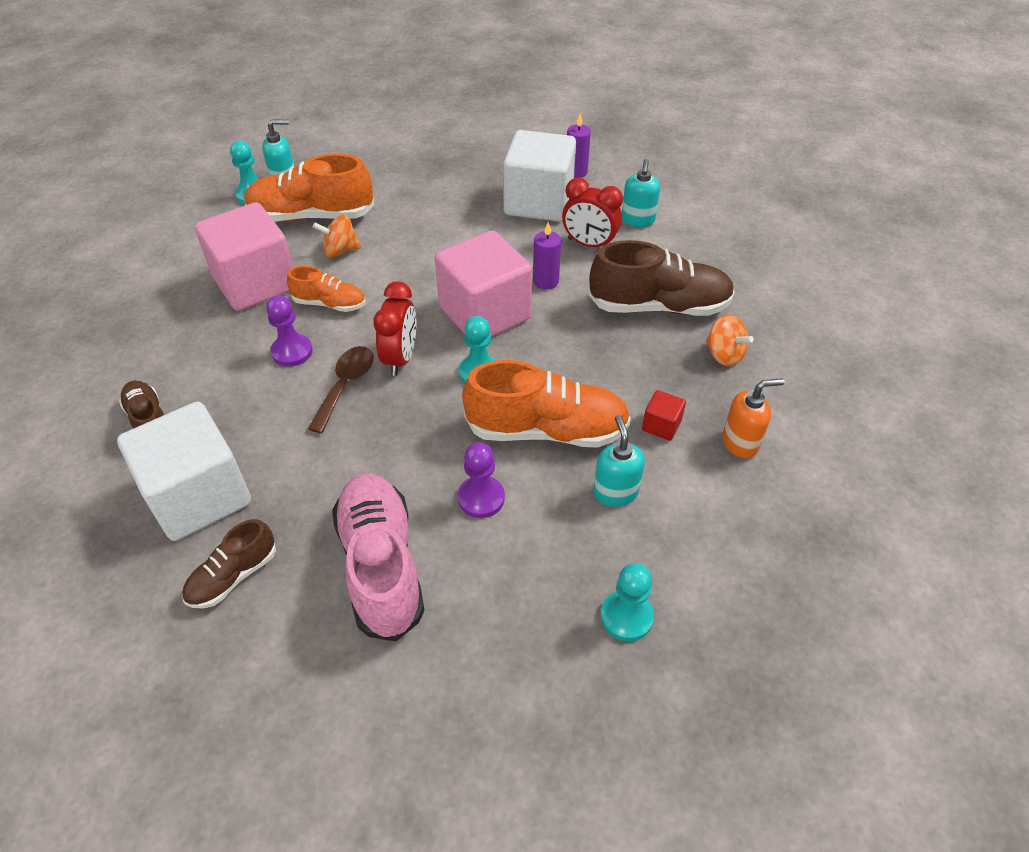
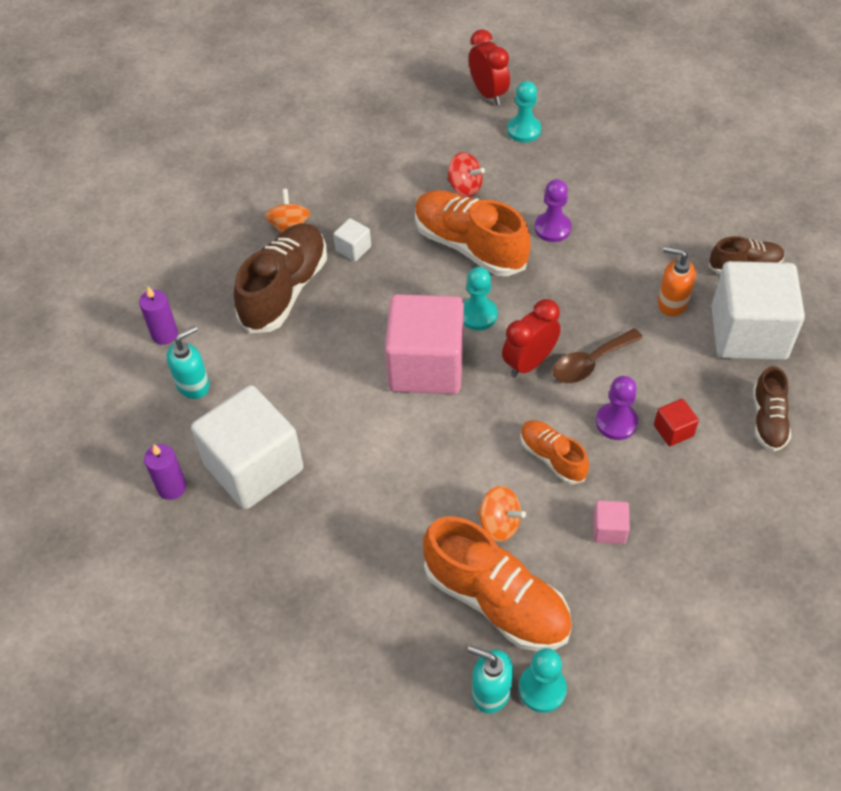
camera: 140 degrees left, 5 degrees up
pink cube [195,202,293,311] -> pink cube [593,500,630,544], size x0.41
pink shoe [332,473,425,641] -> none
purple candle [533,222,561,290] -> purple candle moved to [139,287,178,345]
red clock [562,178,623,247] -> red clock moved to [469,29,510,105]
brown shoe [589,240,735,316] -> brown shoe turned 75 degrees clockwise [234,223,327,333]
turquoise soap dispenser [593,415,645,507] -> red spinning top [447,152,485,197]
red cube [642,390,686,441] -> red cube moved to [654,399,699,446]
orange soap dispenser [722,378,784,458] -> orange soap dispenser moved to [658,247,696,316]
none -> white cube [333,218,371,262]

